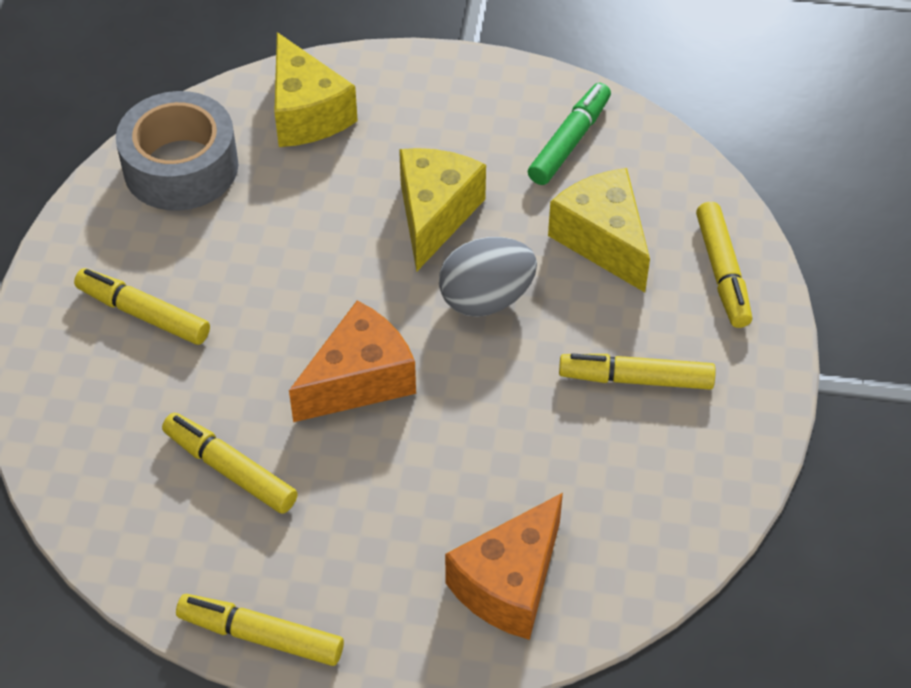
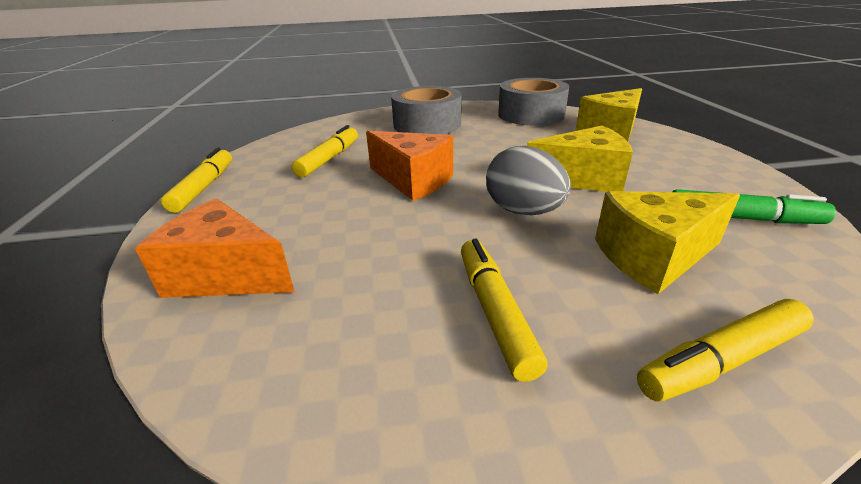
camera: 75 degrees right, 20 degrees down
yellow marker [74,268,210,345] -> grey tape [391,86,462,134]
yellow cheese [548,168,650,292] -> yellow cheese turned 150 degrees counterclockwise [595,191,740,294]

